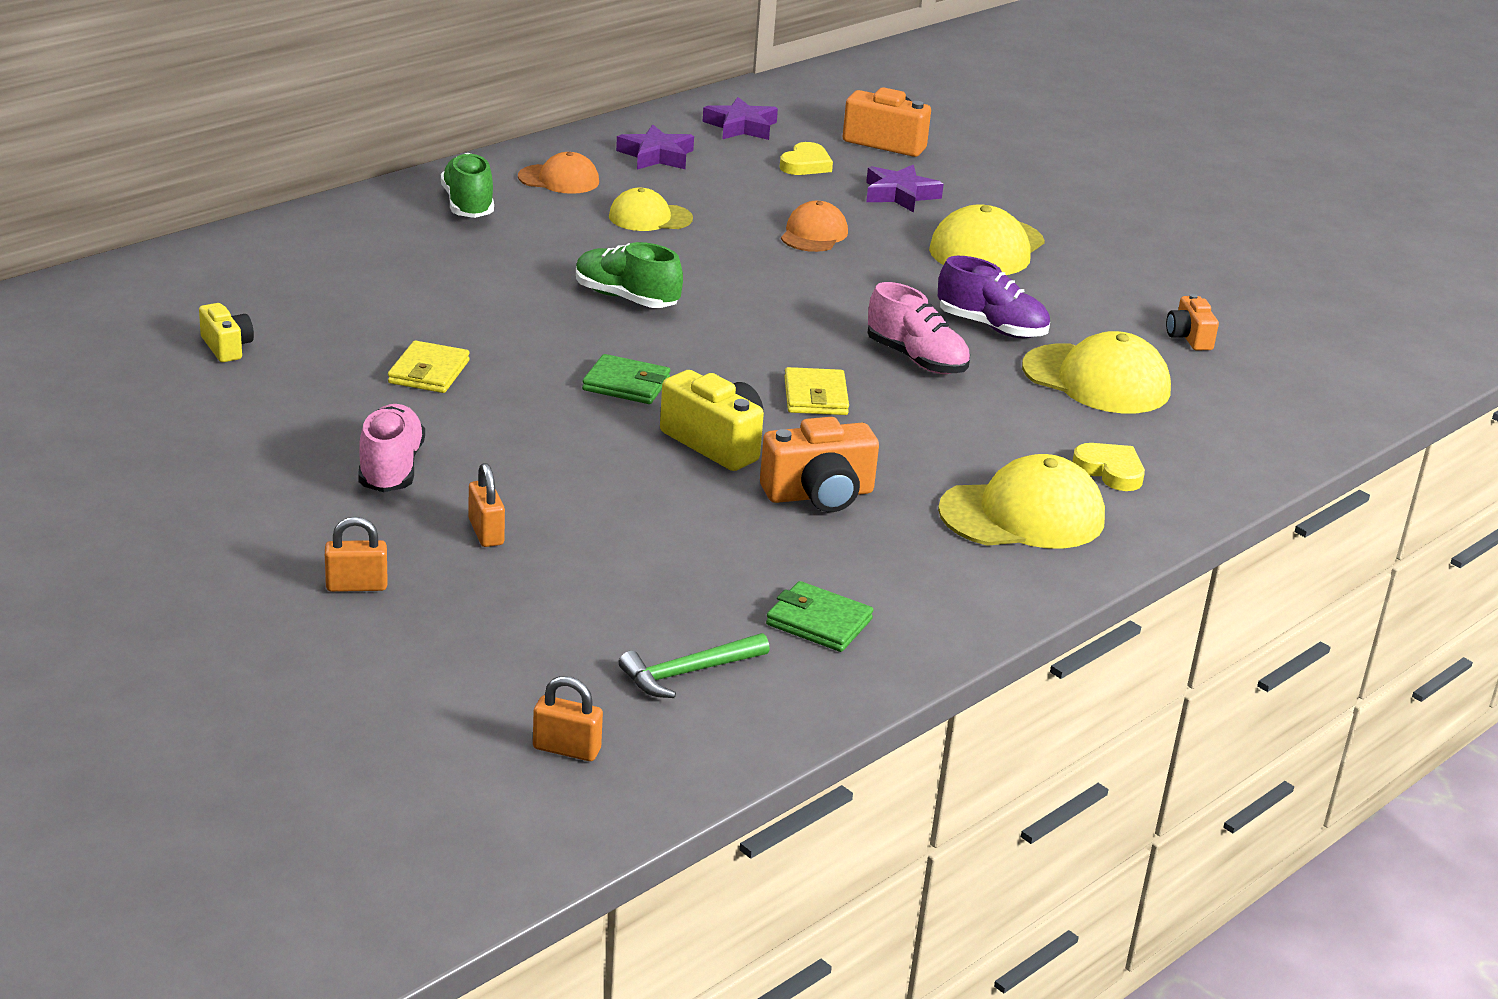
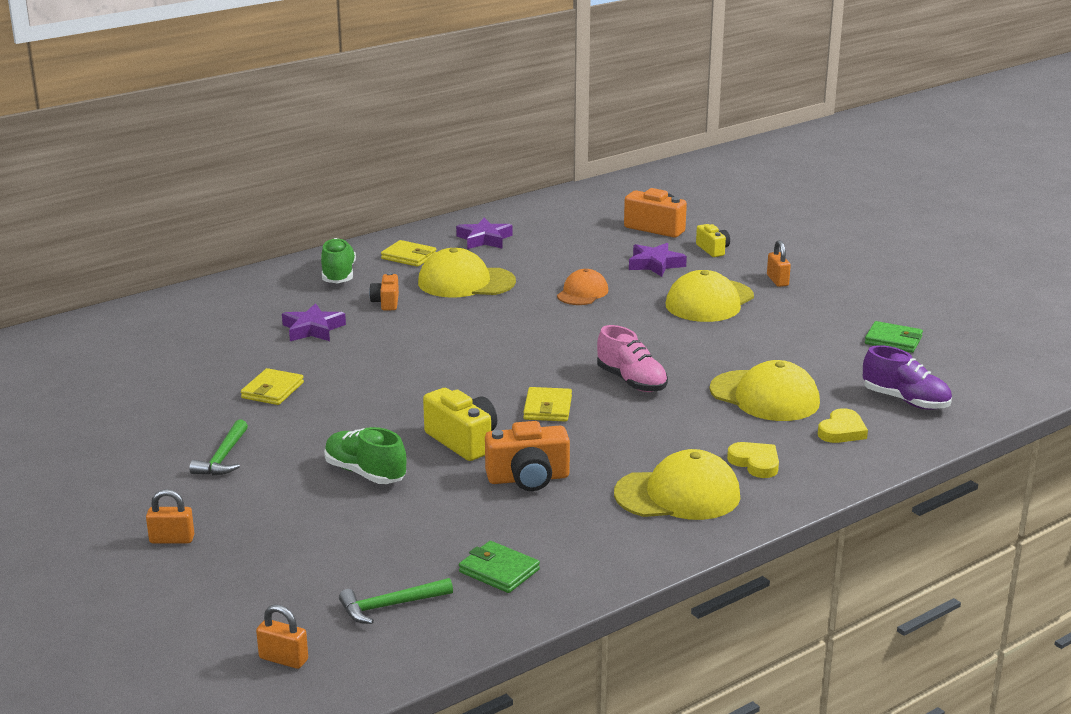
camera: 10 degrees right, 5 degrees down
yellow camera [199,303,254,362] -> yellow camera moved to [696,224,730,257]
pink shoe [358,404,425,492] -> green hammer [190,419,248,476]
orange padlock [469,463,505,547] -> orange padlock moved to [767,240,791,287]
orange cap [518,152,599,194] -> yellow wallet [381,240,437,267]
green shoe [576,242,683,308] -> green shoe moved to [324,427,406,484]
green wallet [582,354,670,404] -> green wallet moved to [865,321,923,353]
yellow cap [609,188,693,231] -> yellow cap [418,248,516,298], size x1.62
purple star [702,97,778,140] -> purple star moved to [282,303,346,341]
yellow heart [780,142,833,175] -> yellow heart moved to [818,408,868,443]
purple shoe [938,256,1050,338] -> purple shoe moved to [863,345,952,410]
orange camera [1166,294,1219,350] -> orange camera moved to [369,272,399,310]

